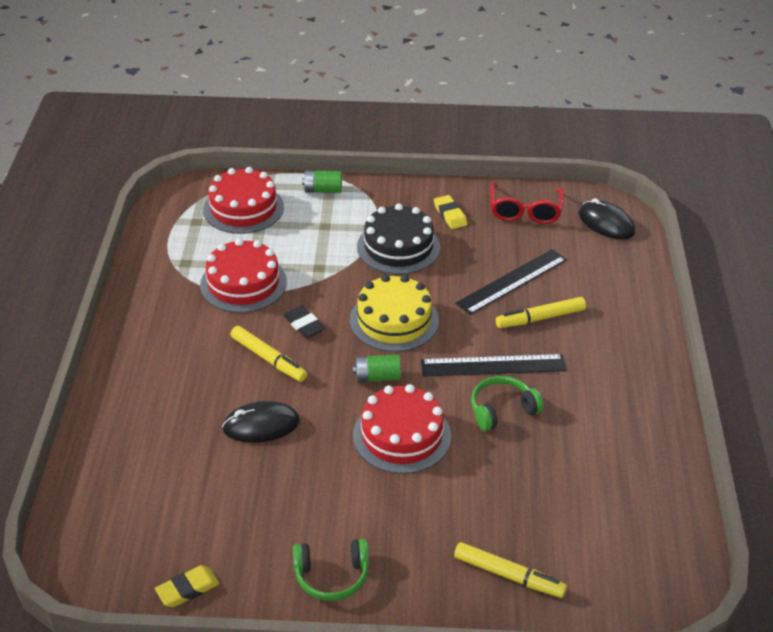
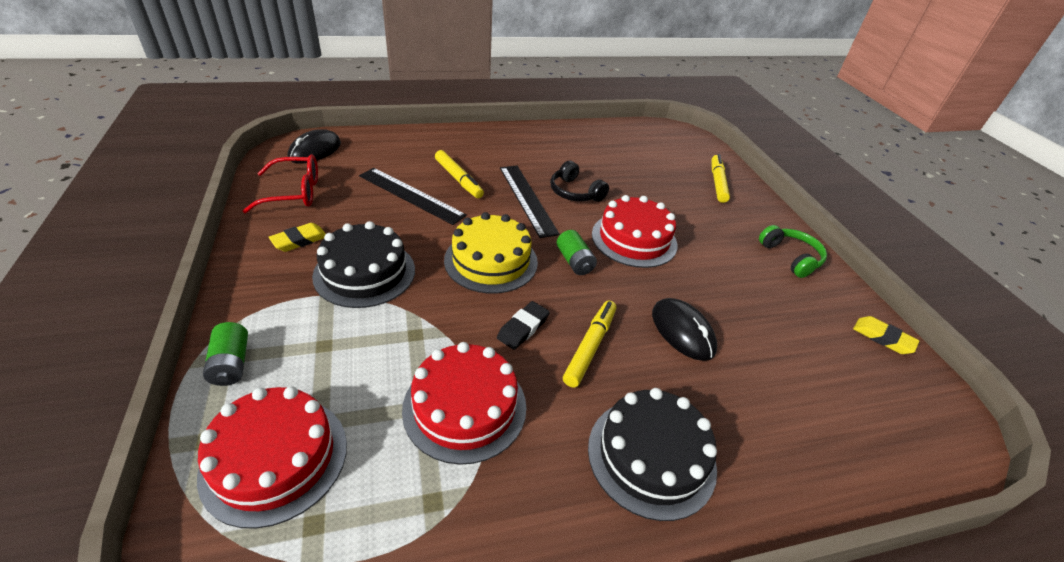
camera: 110 degrees left, 0 degrees up
green headphones [471,376,544,431] -> black headphones [550,161,609,202]
none -> black cake [588,388,717,521]

